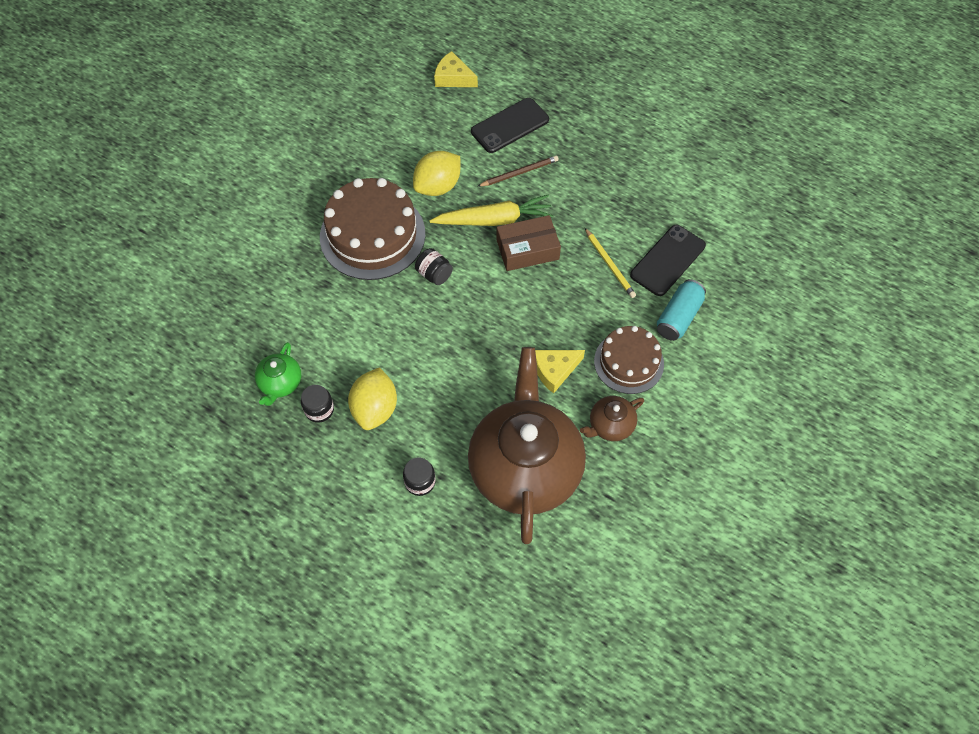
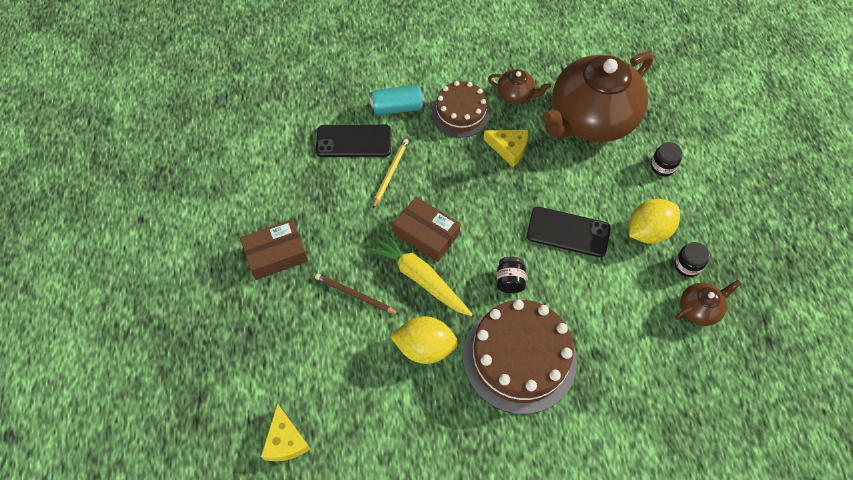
camera: 130 degrees left, 0 degrees up
green teapot [255,342,301,406] -> brown teapot [675,280,742,326]
black phone [471,98,549,153] -> black phone moved to [527,207,611,257]
none -> brown box [240,219,308,280]

